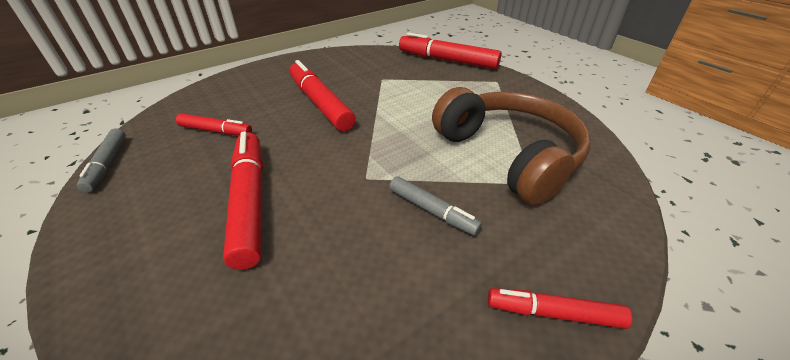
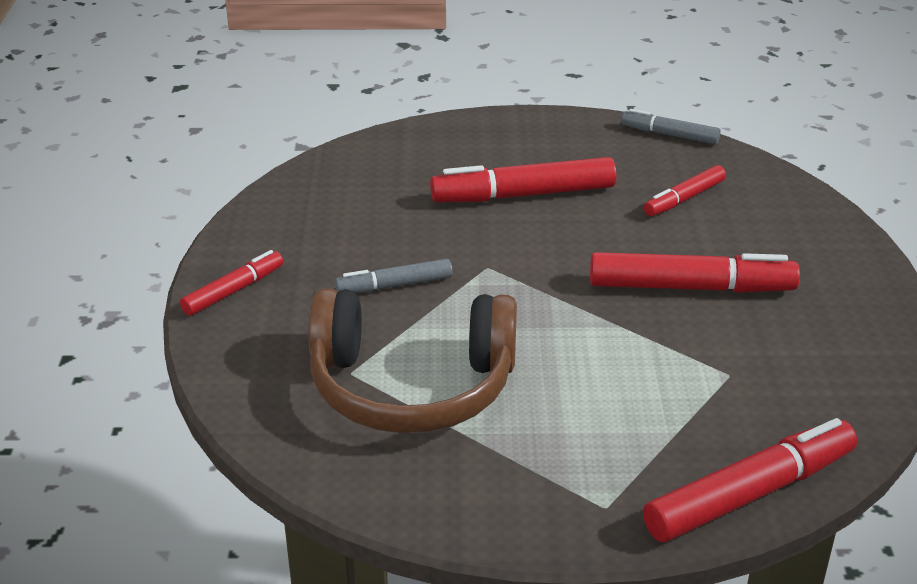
camera: 125 degrees right, 5 degrees down
red marker [223,132,263,270] -> red marker turned 150 degrees clockwise [430,157,616,202]

